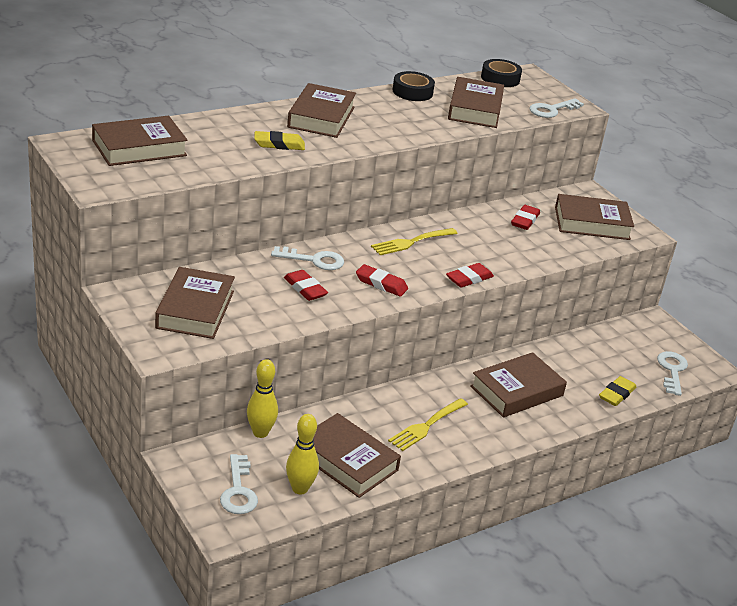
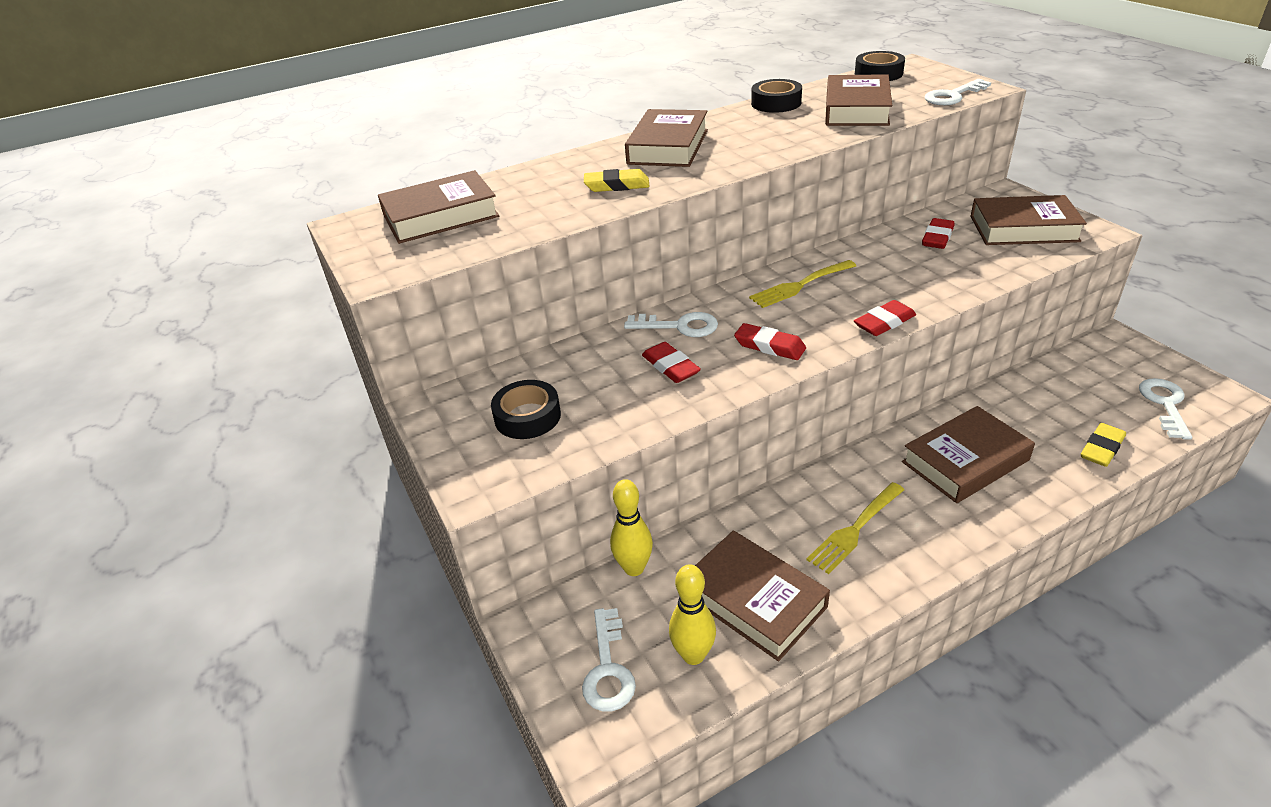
camera: 10 degrees right, 5 degrees up
brown book [155,267,235,339] -> black tape [491,380,561,439]

